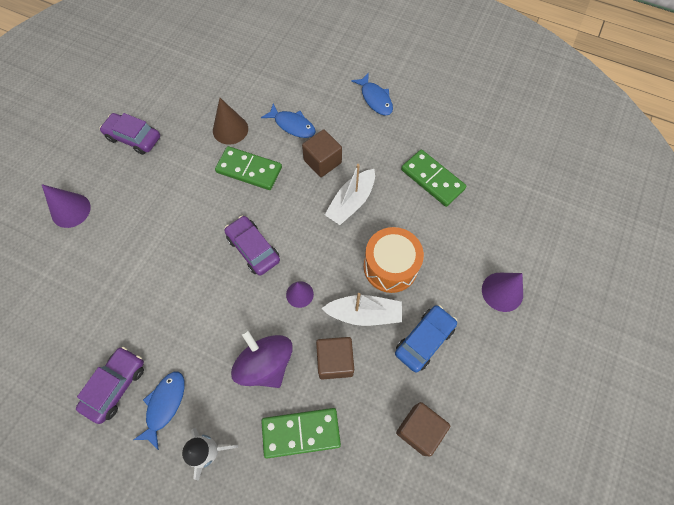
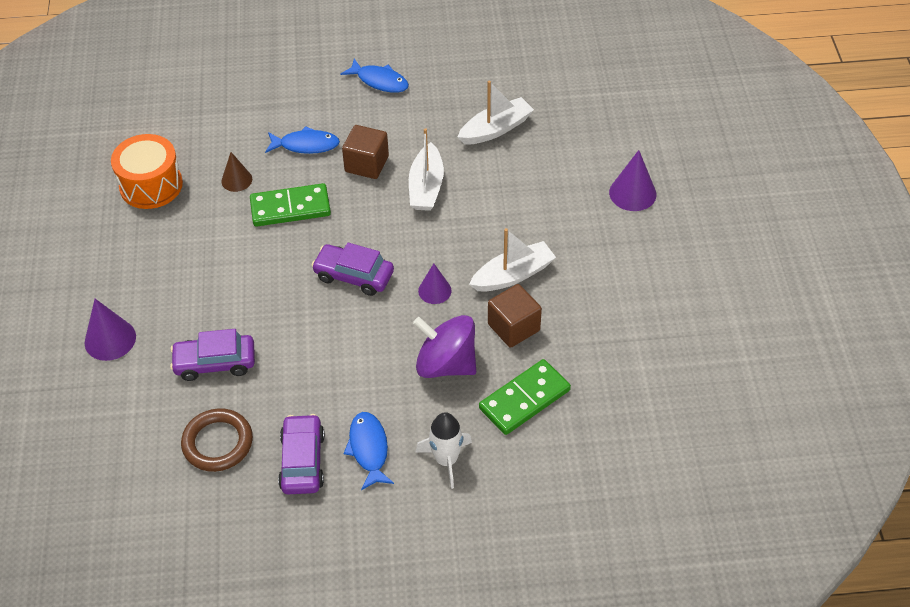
camera: 30 degrees left, 15 degrees down
purple car [99,113,160,155] -> purple car moved to [170,329,255,381]
brown cone [213,98,248,145] -> brown cone [221,152,252,192], size x0.67
orange drum [364,227,424,293] -> orange drum moved to [111,134,183,209]
blue car [395,305,457,372] -> none
brown cube [396,402,450,457] -> none
green domino [401,149,467,207] -> white boat [458,81,534,145]
none -> brown ring [181,408,253,472]

